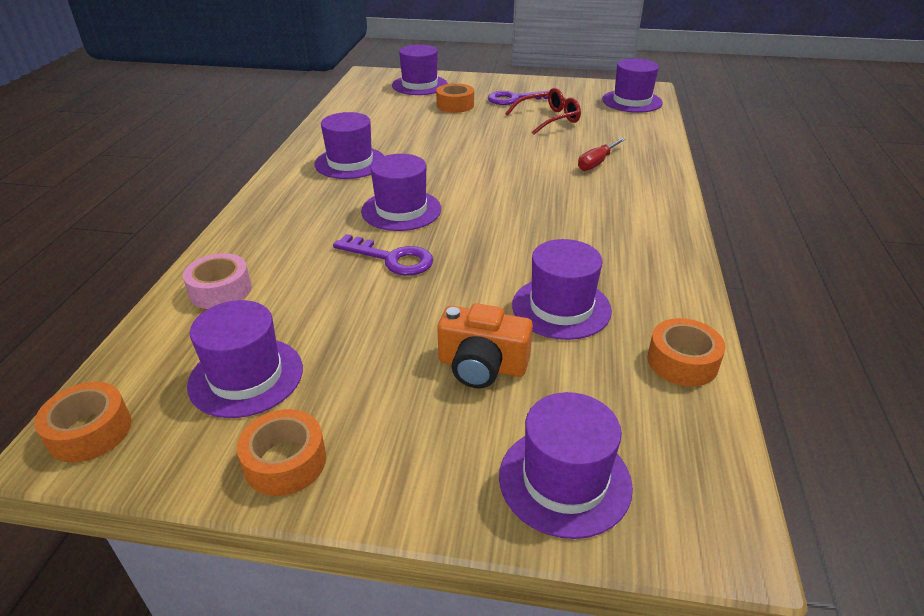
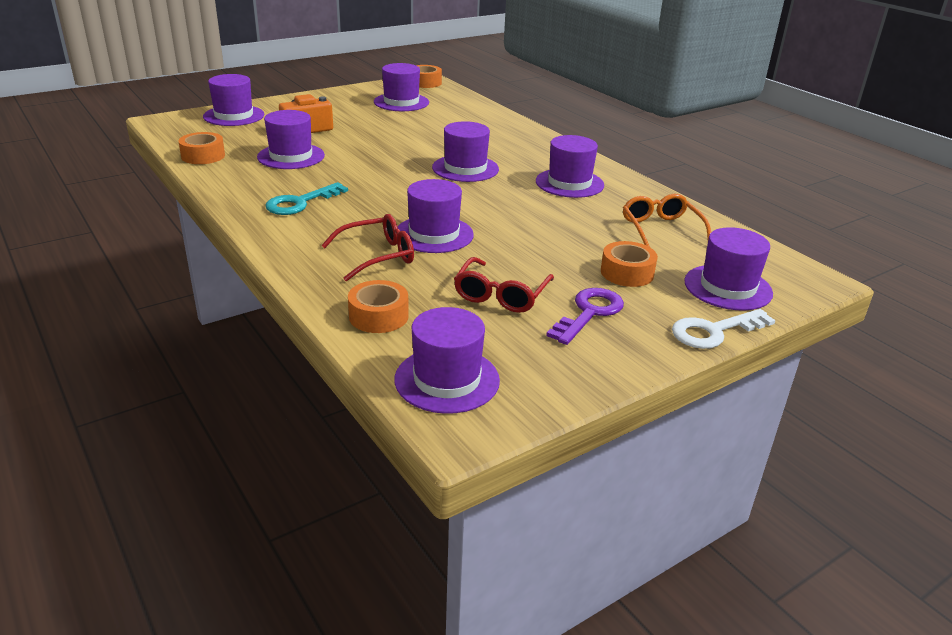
camera: 135 degrees right, 5 degrees down
pink tape [183,253,251,309] -> none
orange tape [237,409,326,496] -> orange tape moved to [348,280,409,333]
purple key [333,234,433,275] -> none
red screwdriver [578,138,626,171] -> red glasses [321,214,414,282]
none -> turquoise key [265,182,348,215]
none -> purple hat [397,179,474,253]
none -> orange glasses [623,194,711,247]
none -> white key [672,309,775,349]

